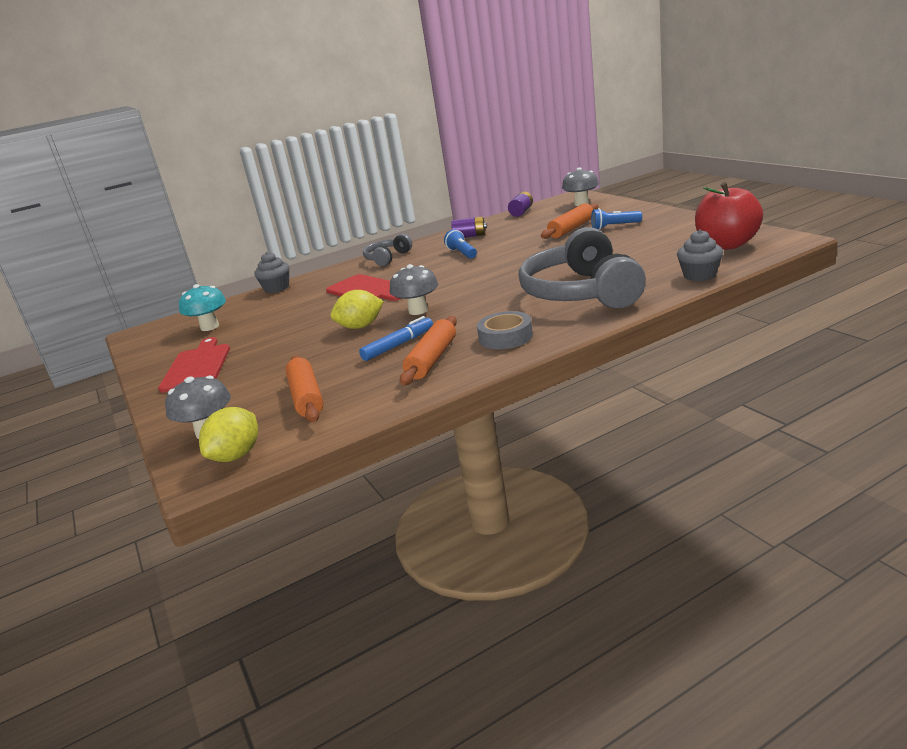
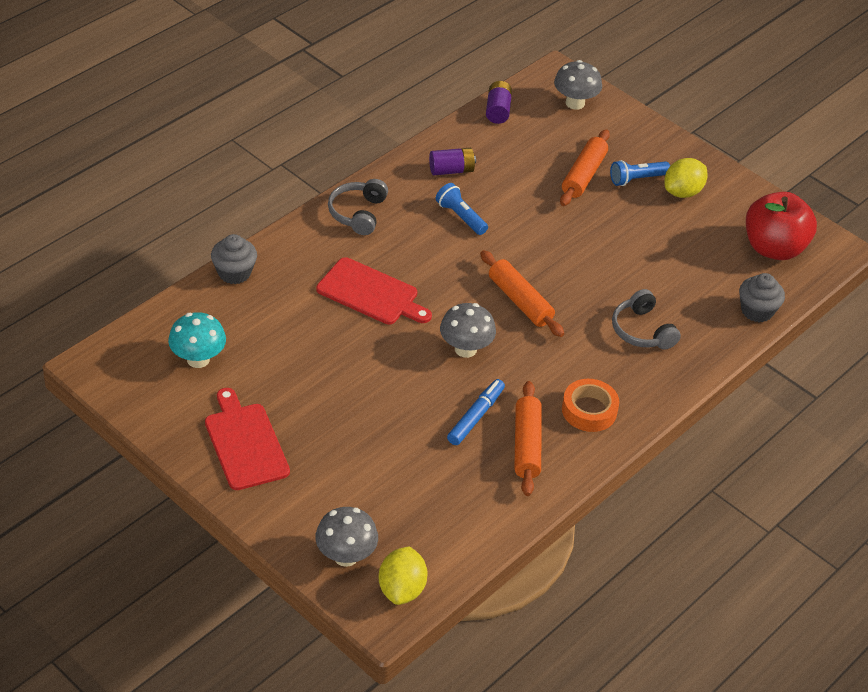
camera: 25 degrees left, 20 degrees up
orange rolling pin [286,355,324,422] -> orange rolling pin moved to [480,250,564,337]
yellow lemon [330,290,384,329] -> yellow lemon moved to [664,158,707,198]
grey tape [477,311,533,349] -> orange tape [562,379,619,432]
grey headphones [519,227,646,308] -> grey headphones [612,289,681,350], size x0.49

